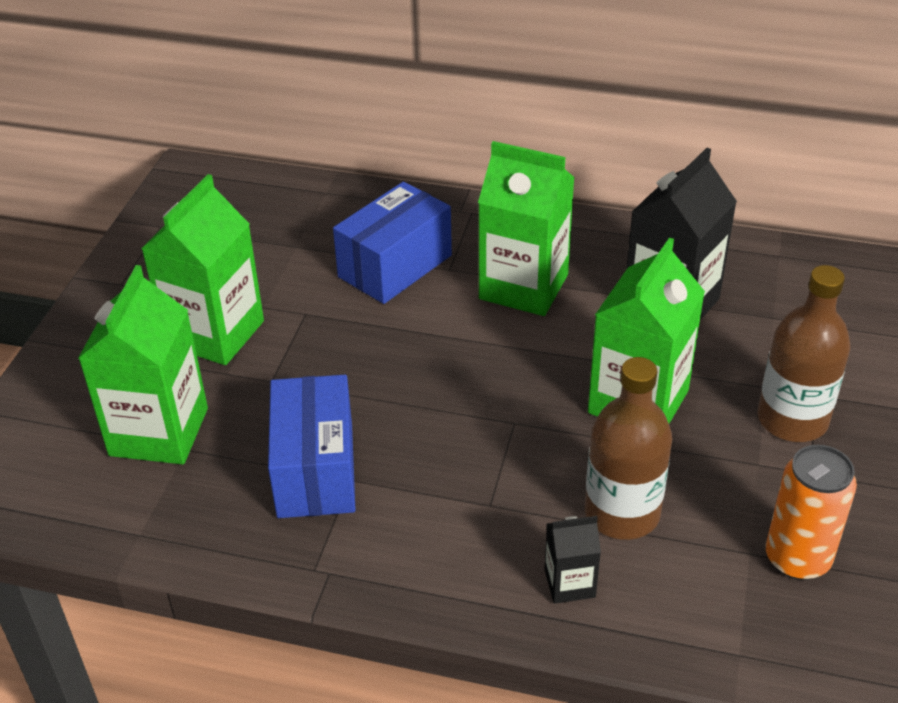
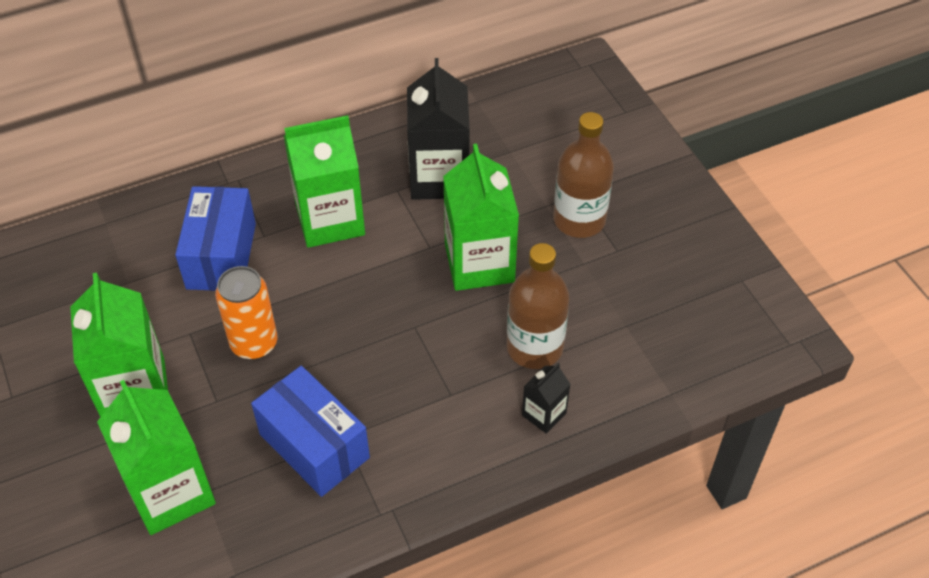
camera: 40 degrees left, 10 degrees up
orange can [766,445,857,580] -> orange can moved to [215,266,277,359]

